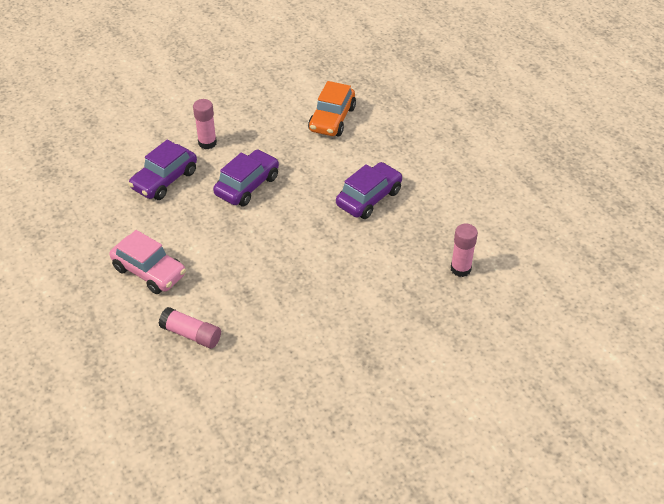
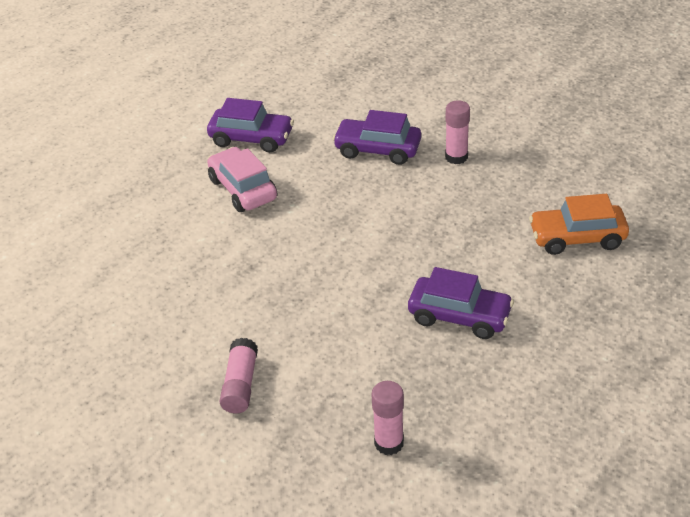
camera: 70 degrees right, 5 degrees down
pink car [110,230,186,294] -> pink car turned 135 degrees clockwise [207,147,277,212]
pink glue stick [159,307,221,349] -> pink glue stick moved to [219,338,258,413]
purple car [213,149,279,206] -> purple car moved to [207,98,294,153]

